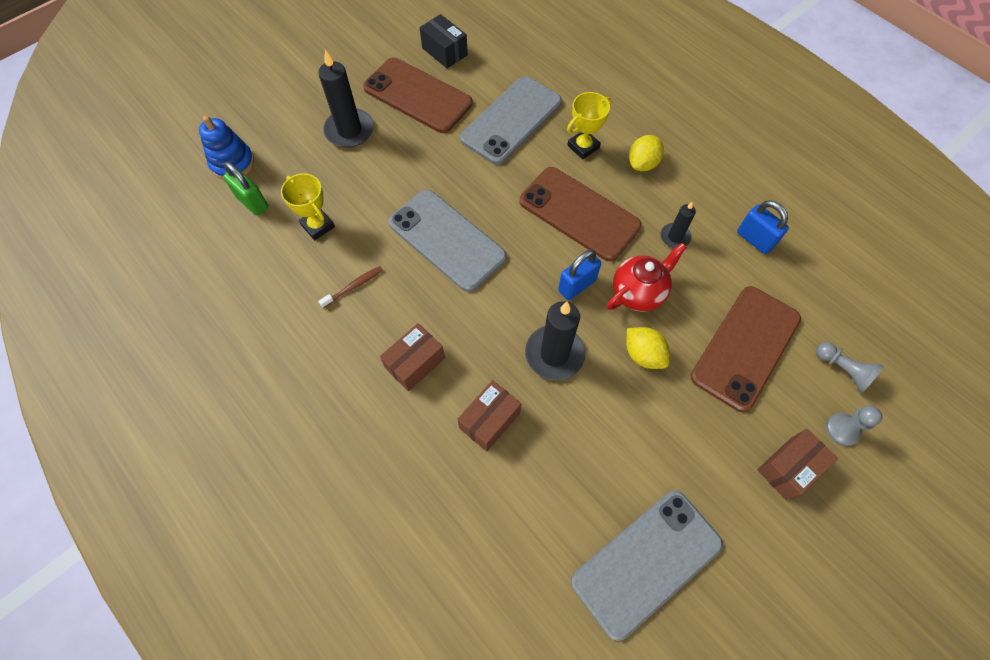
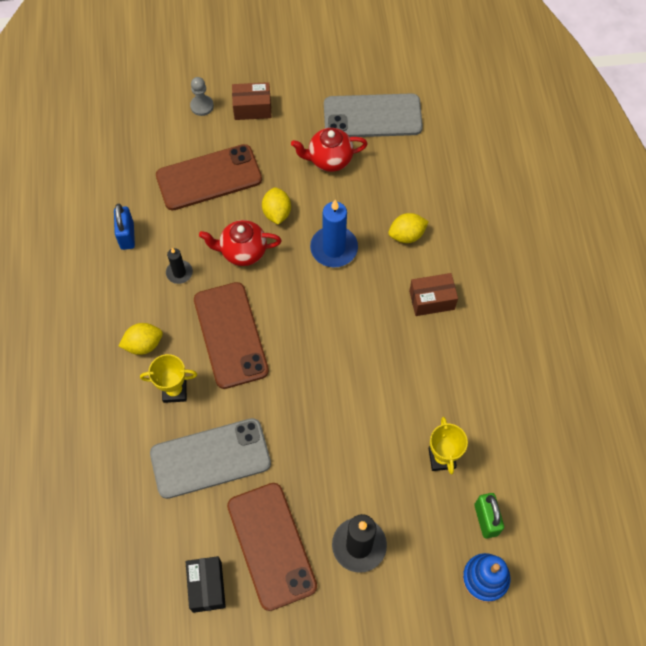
camera: 145 degrees left, 0 degrees up
brown toothbrush [318,266,383,308] -> none
grey phone [388,190,507,292] -> none
brown box [457,380,521,452] -> yellow lemon [388,213,429,243]
black candle [525,301,585,380] -> blue candle [310,200,358,267]
blue padlock [558,250,601,300] -> none
grey pawn [816,342,884,393] -> none
none -> red teapot [291,128,367,172]

